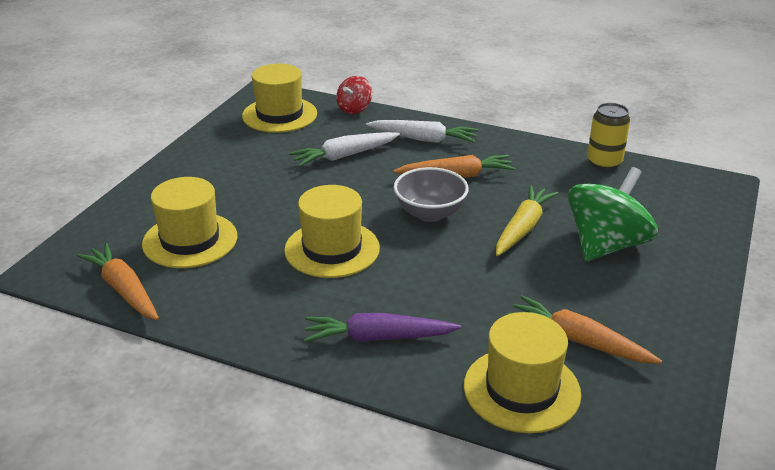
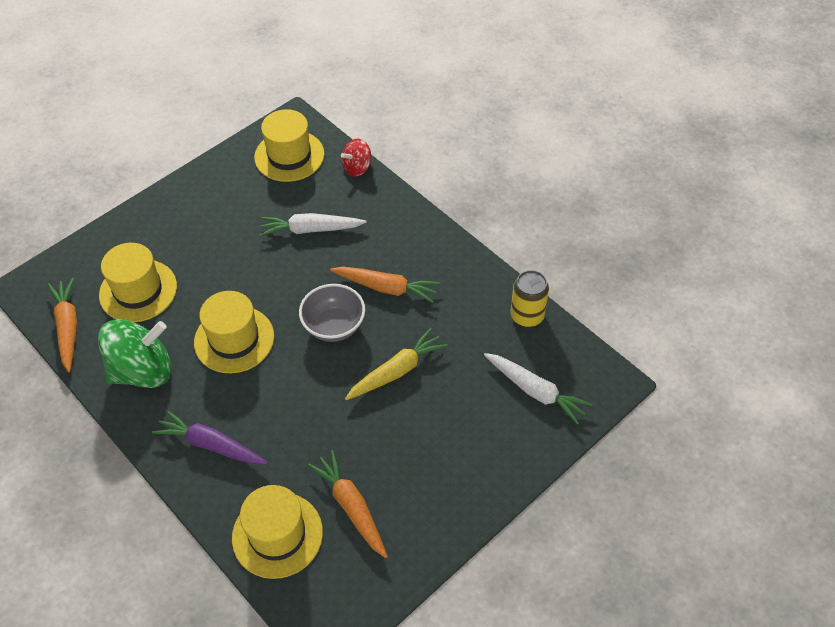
camera: 25 degrees right, 20 degrees up
white carrot [366,120,478,143] -> white carrot moved to [484,353,592,425]
green spinning top [568,167,658,261] -> green spinning top moved to [98,319,172,388]

